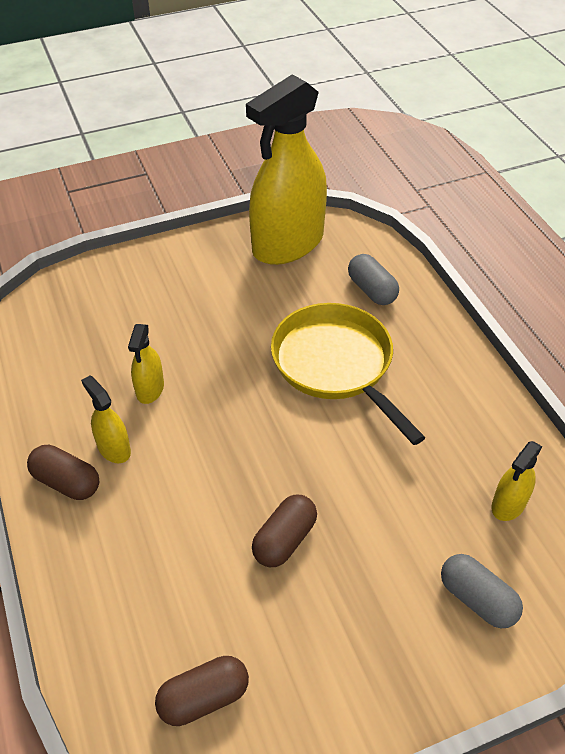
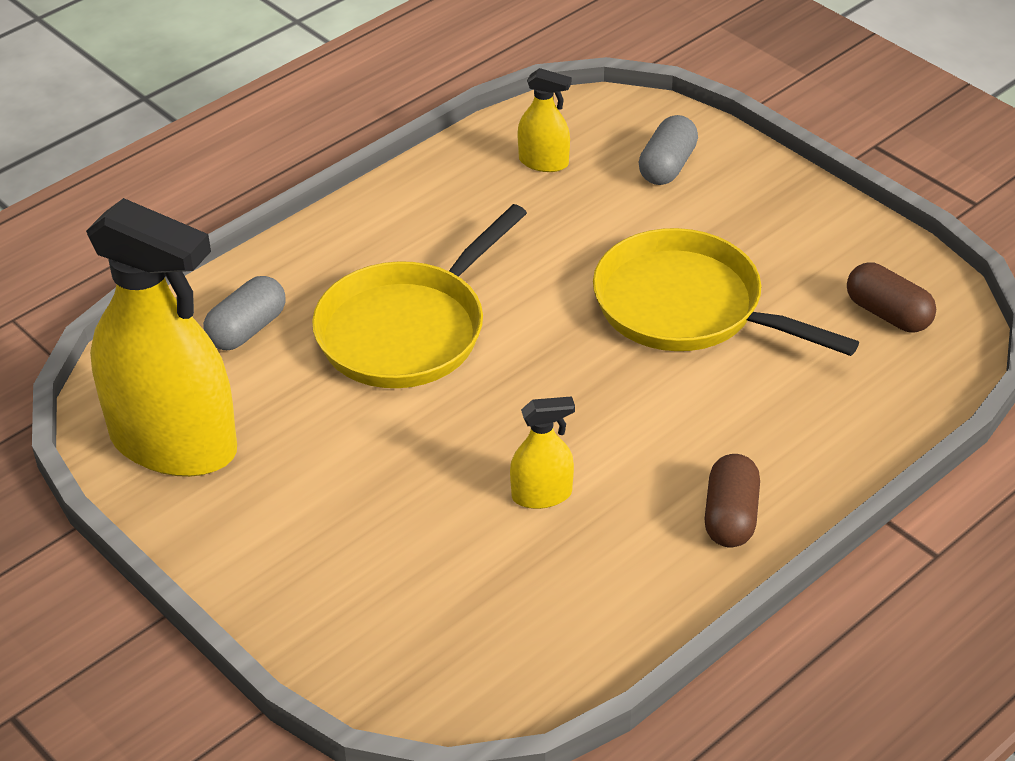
camera: 110 degrees left, 5 degrees down
yellow spray bottle [81,376,131,463] -> none
brown capsule [252,495,317,567] -> yellow pan [593,228,859,356]

